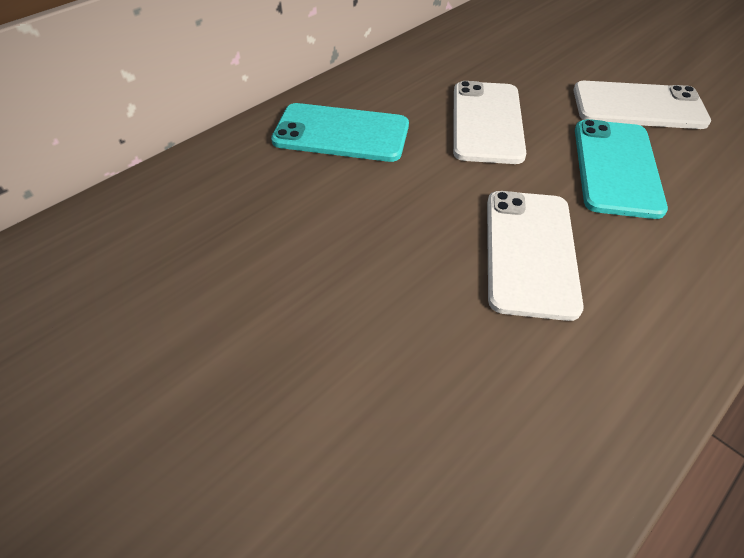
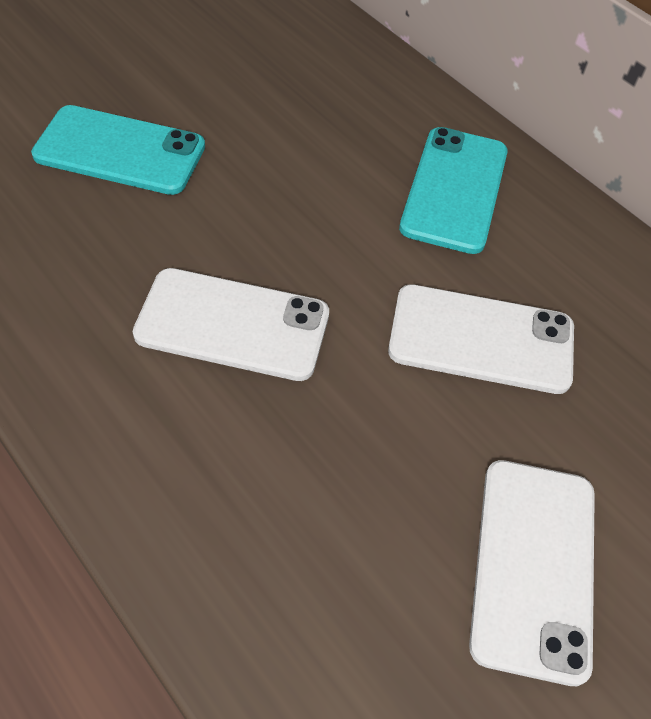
camera: 90 degrees right, 5 degrees up
turquoise phone [575,119,668,219] -> turquoise phone moved to [31,105,205,195]

